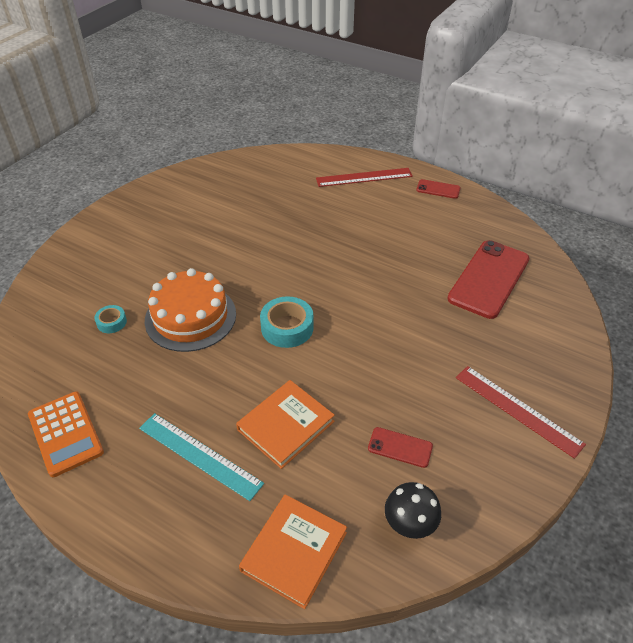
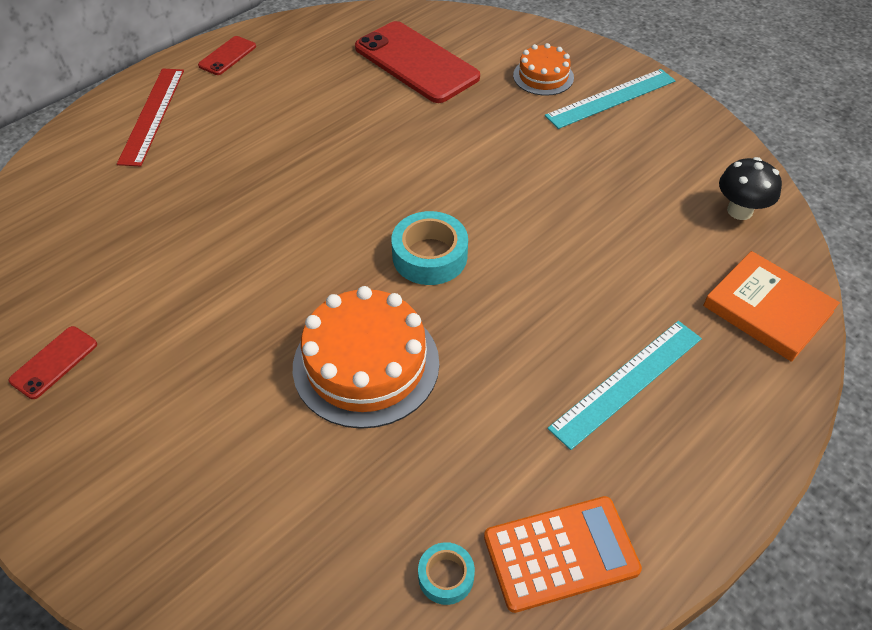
camera: 75 degrees left, 5 degrees up
turquoise tape [94,305,127,333] -> turquoise tape moved to [418,542,475,605]
orange book [236,380,335,469] -> none
red phone [368,427,433,468] -> red phone moved to [9,326,97,399]
red ruler [456,366,586,459] -> turquoise ruler [545,69,676,129]
none -> orange cake [513,43,574,96]

